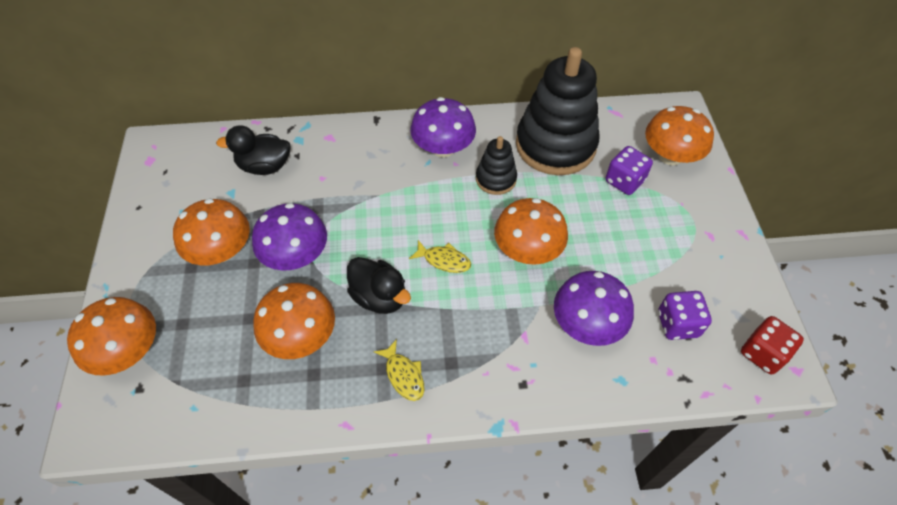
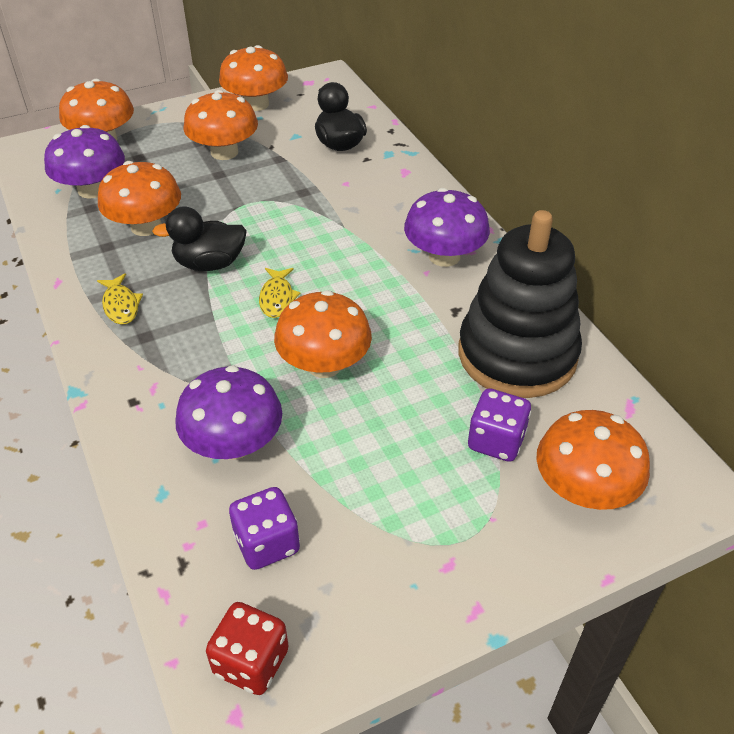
camera: 70 degrees right, 10 degrees down
purple mushroom [252,203,327,271] -> purple mushroom moved to [44,125,125,199]
black duck [347,257,411,314] -> black duck turned 60 degrees clockwise [152,206,247,271]
yellow fish [374,339,424,401] -> yellow fish turned 60 degrees counterclockwise [97,273,143,325]
black stacking toy [476,136,517,195] -> none
none -> orange mushroom [219,45,288,111]

